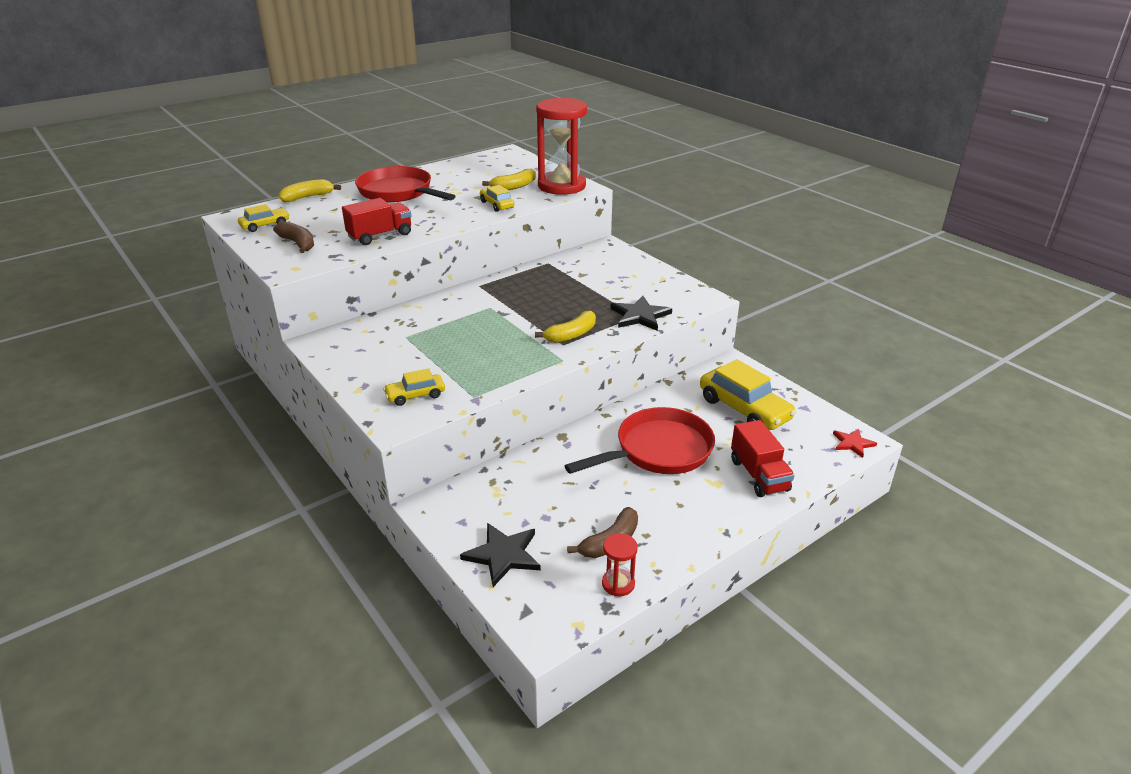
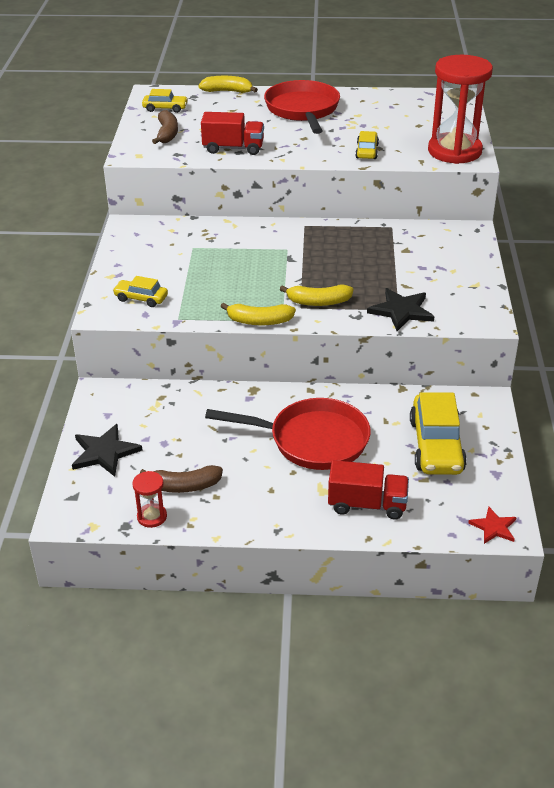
camera: 40 degrees right, 5 degrees up
yellow banana [482,169,536,190] -> yellow banana moved to [220,303,296,325]
red truck [731,420,795,497] -> red truck turned 105 degrees counterclockwise [328,460,409,520]

